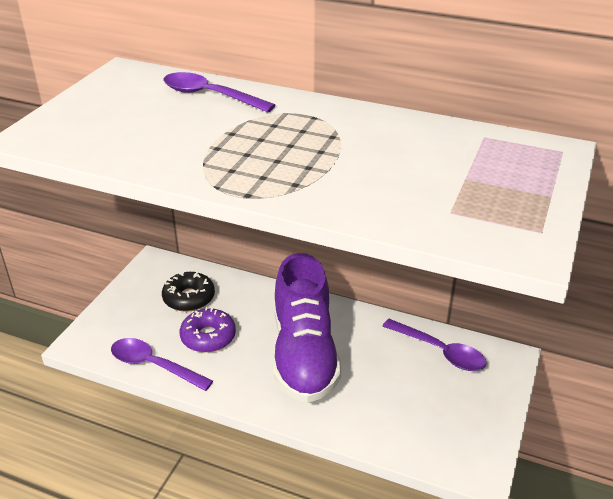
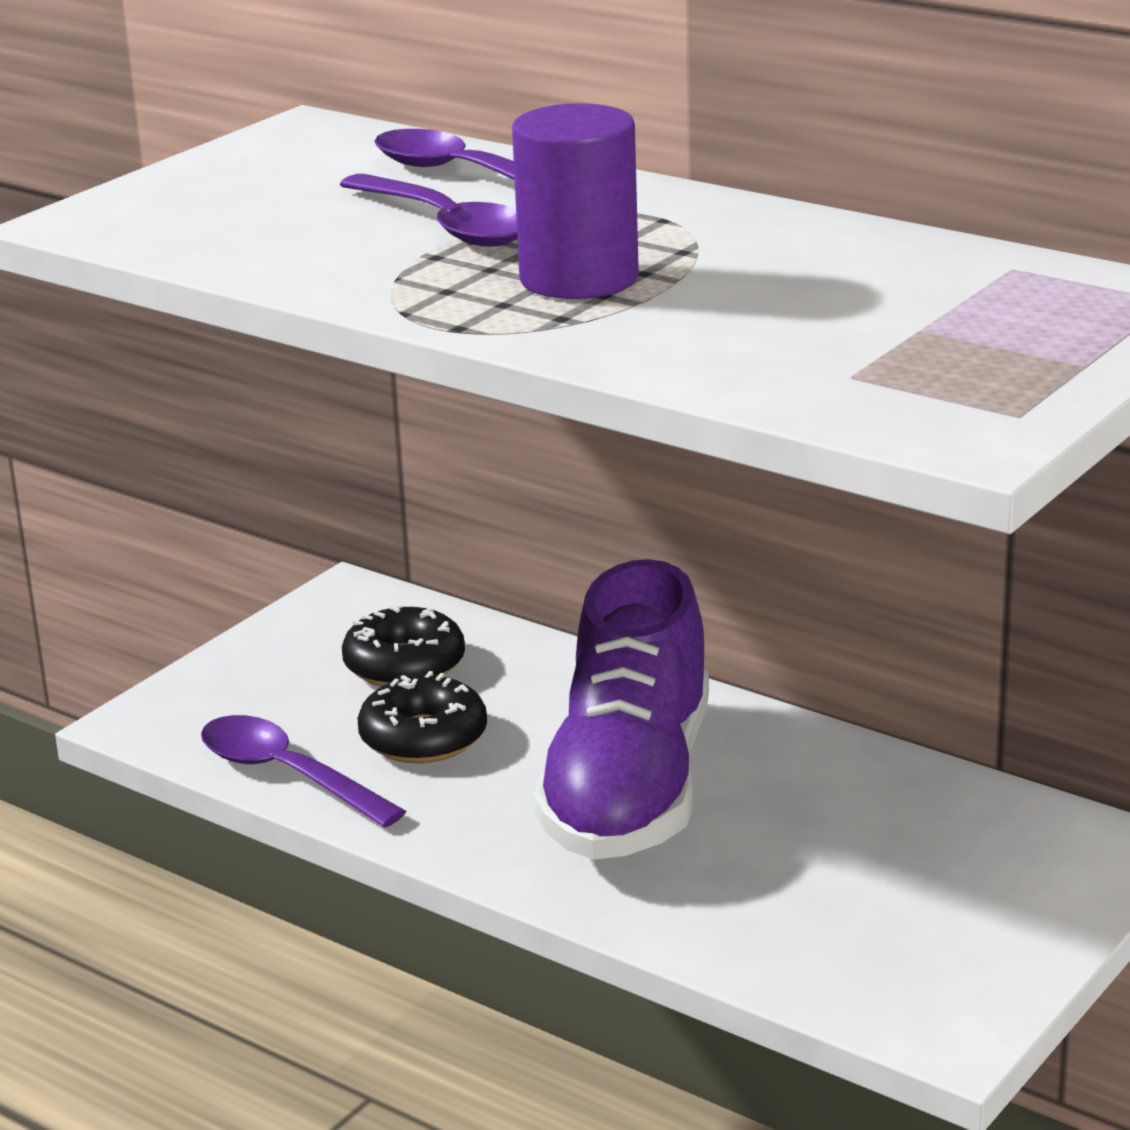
camera: 15 degrees right, 10 degrees down
purple donut [180,307,236,352] -> black donut [357,671,487,763]
purple spoon [383,319,487,371] -> purple spoon moved to [339,174,517,247]
none -> purple cylinder [512,103,639,299]

